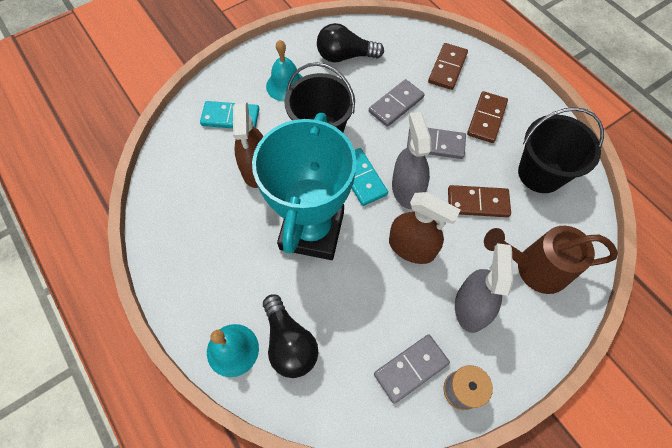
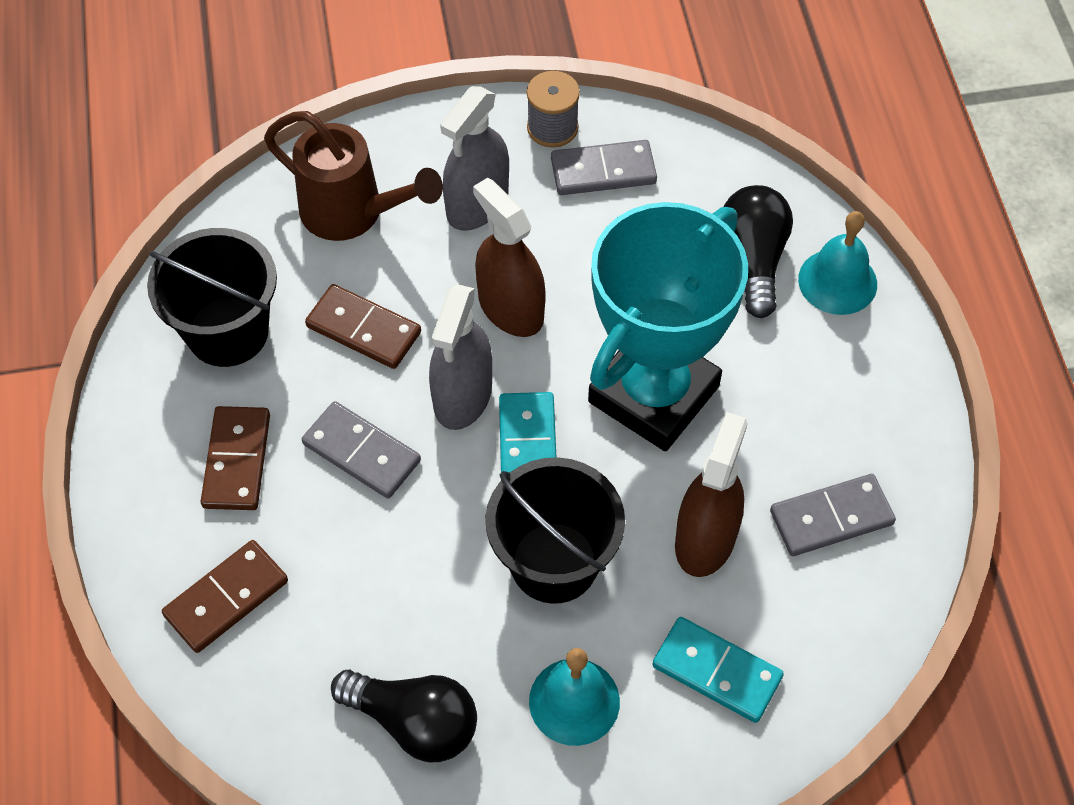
camera: 155 degrees left, 5 degrees down
grey domino [369,79,424,127] -> grey domino moved to [770,474,896,556]
brown domino [467,91,508,143] -> brown domino turned 45 degrees counterclockwise [201,406,270,510]

